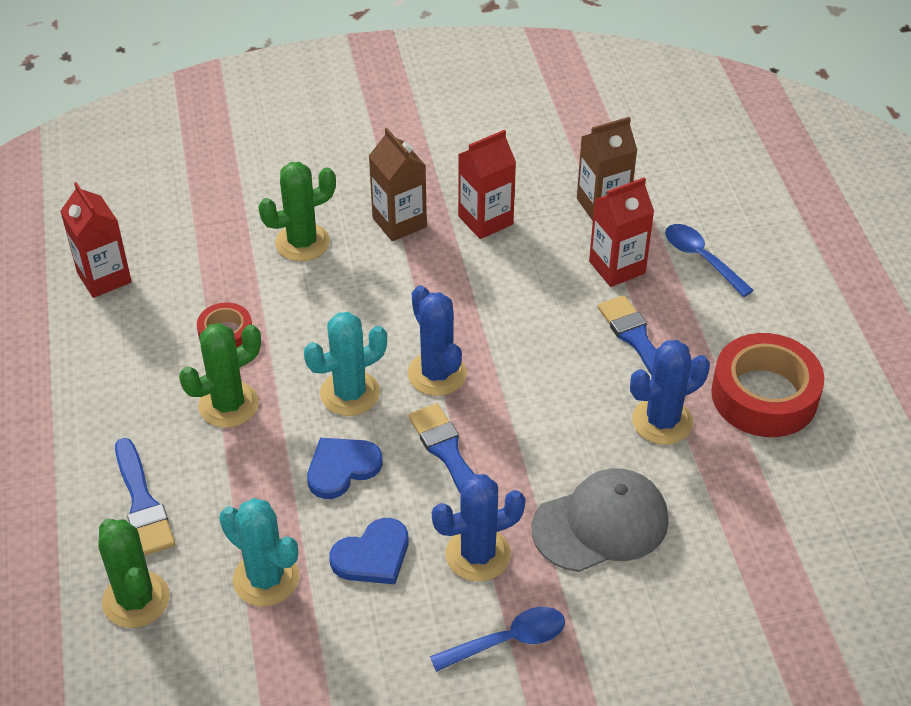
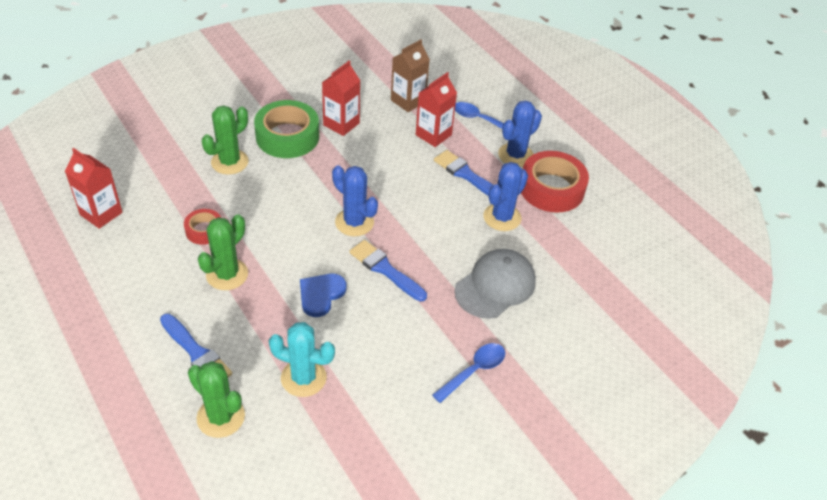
camera: 25 degrees left, 0 degrees up
turquoise cactus [304,312,387,416] -> none
blue heart [329,518,408,584] -> none
brown carton [369,128,427,241] -> green tape [254,100,319,158]
blue cactus [432,474,525,581] -> blue cactus moved to [498,100,542,167]

